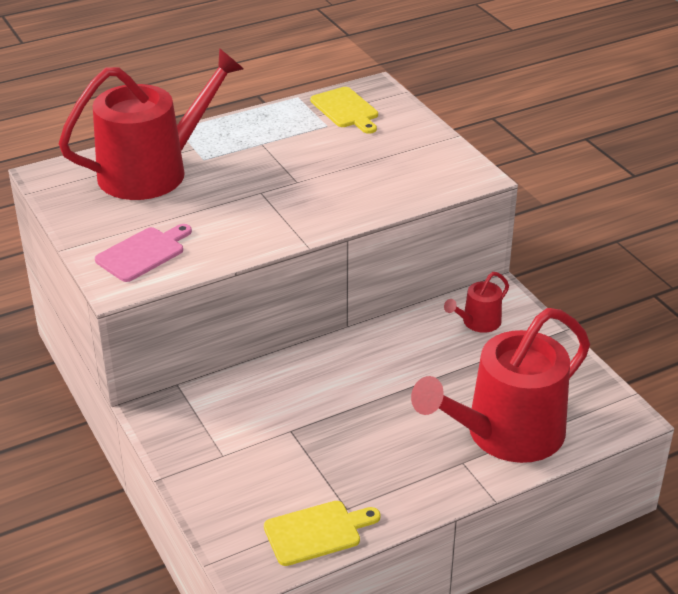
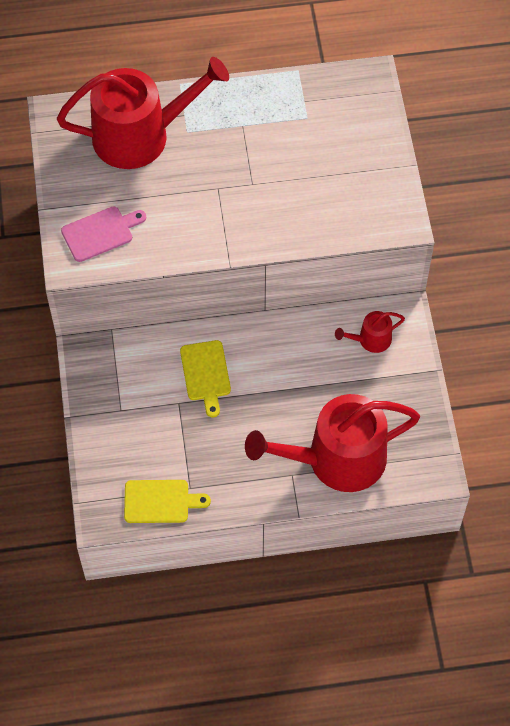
camera: 20 degrees right, 25 degrees up
yellow cutting board [310,87,378,134] -> yellow cutting board moved to [180,340,231,417]

